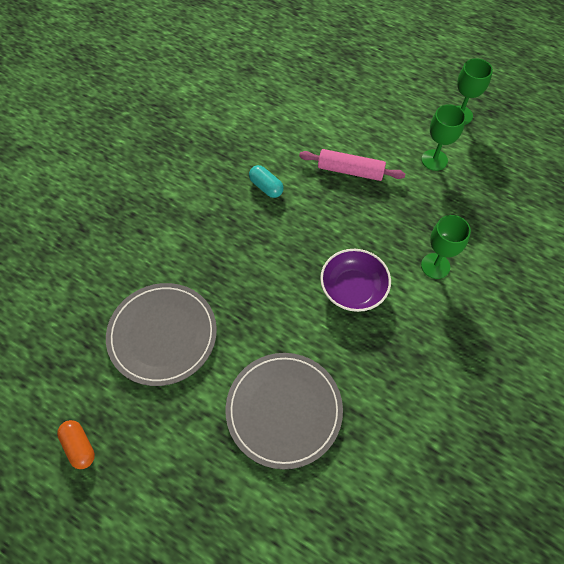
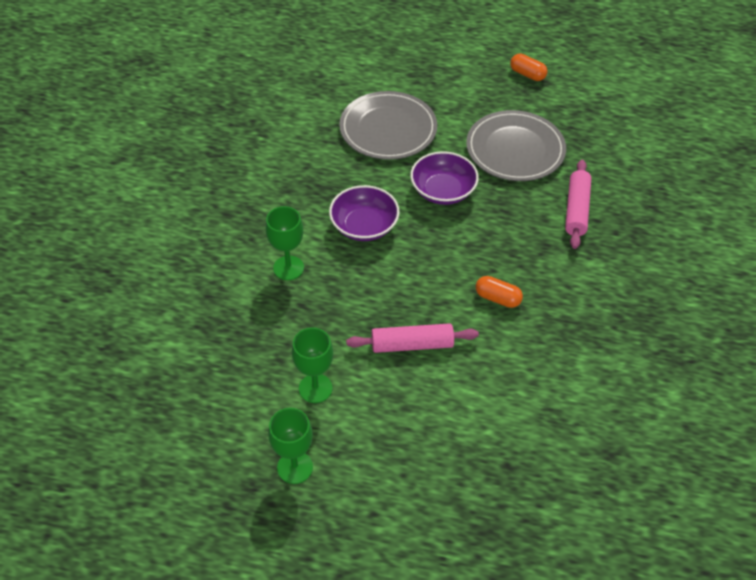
camera: 160 degrees right, 10 degrees down
turquoise capsule [249,165,284,198] -> orange capsule [476,276,523,308]
none -> purple bowl [410,151,479,205]
none -> pink rolling pin [565,160,591,249]

